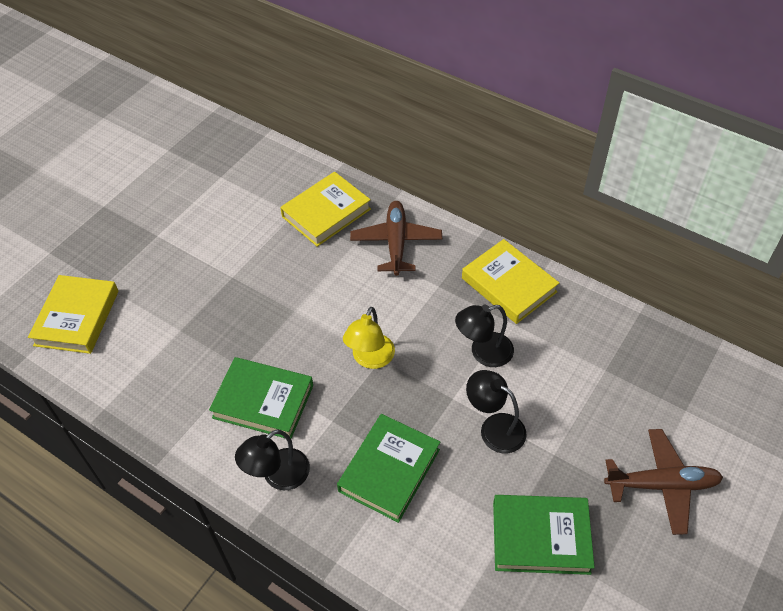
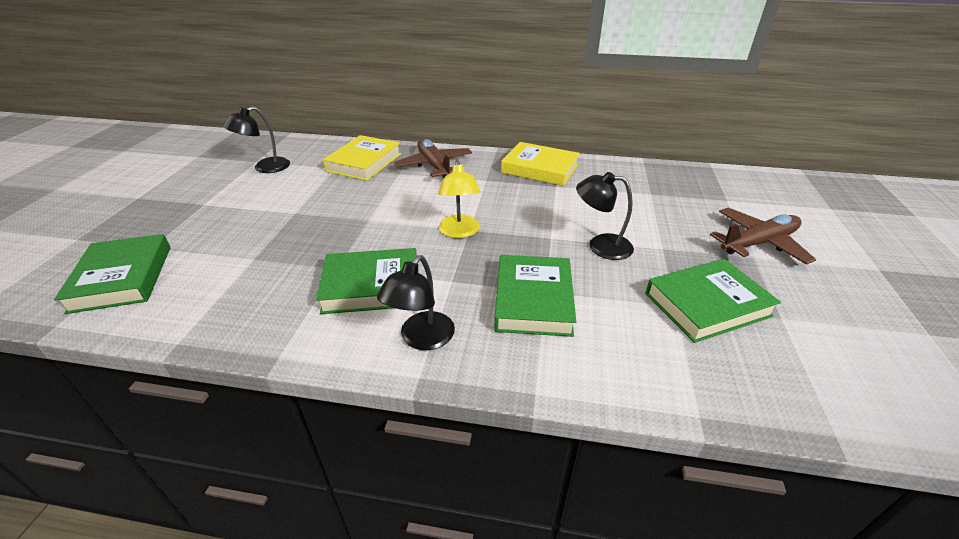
camera: 25 degrees left, 15 degrees down
yellow book [28,275,118,354] -> green book [54,234,170,314]
black lamp [455,305,514,367] -> black lamp moved to [223,106,290,173]

